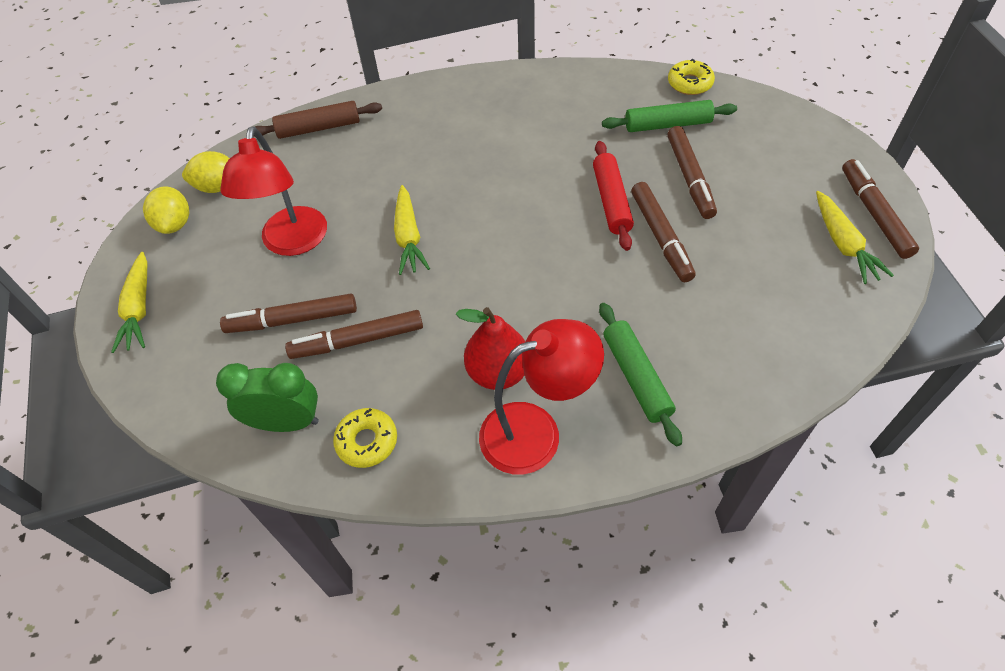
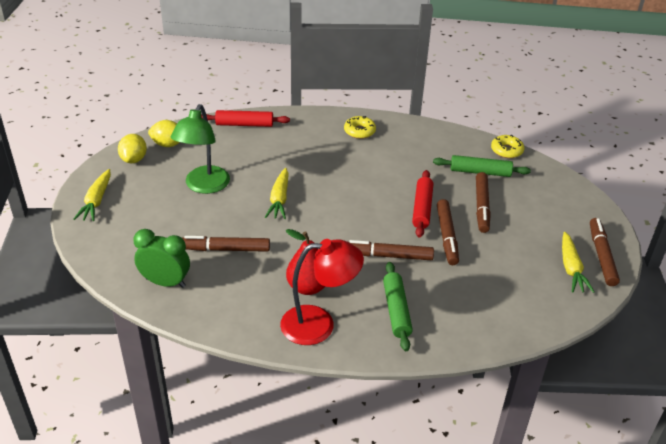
camera: 10 degrees right, 15 degrees down
red lamp [220,126,327,256] -> green lamp [171,104,230,194]
brown marker [220,294,357,333] -> brown marker moved to [349,240,434,260]
brown rolling pin [254,101,382,139] -> red rolling pin [201,110,290,127]
yellow donut [333,408,397,468] -> yellow donut moved to [344,116,376,139]

